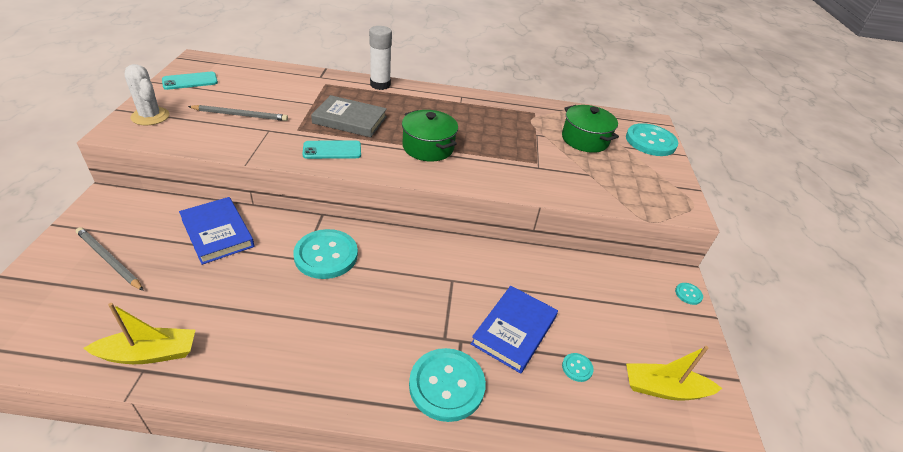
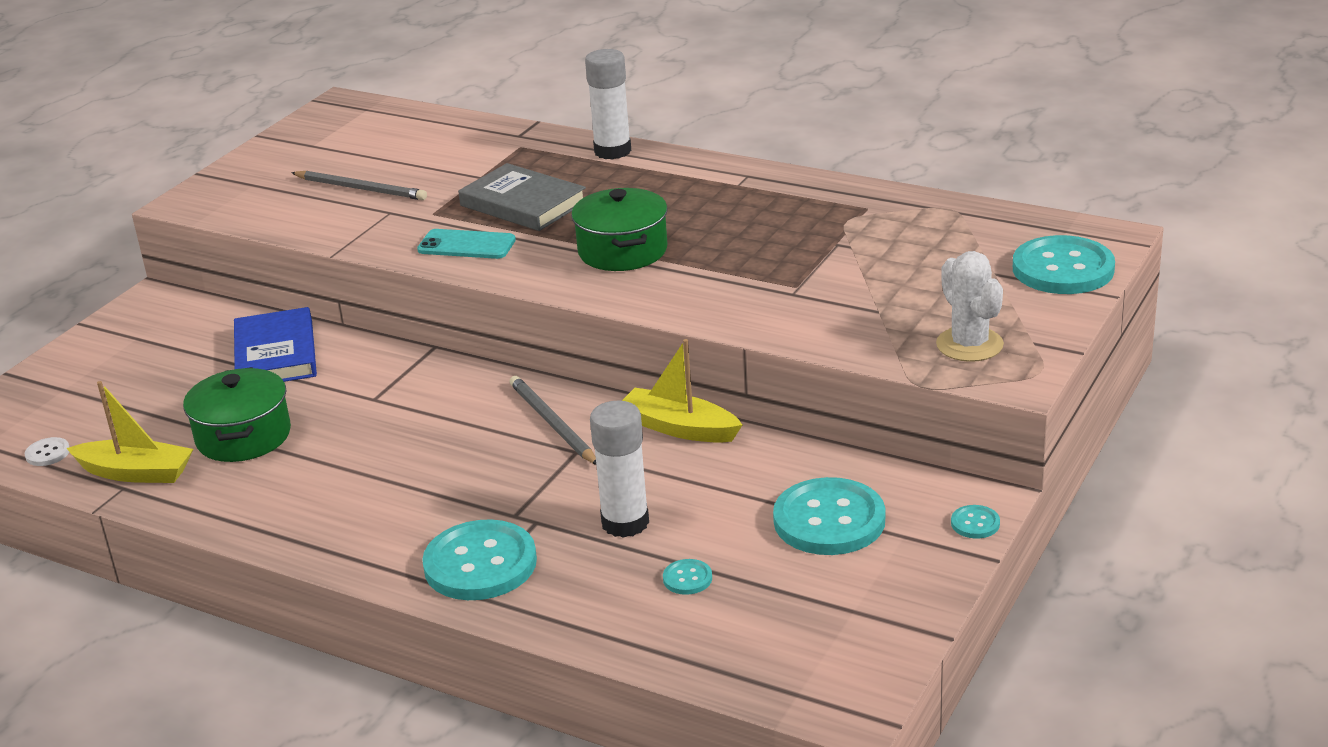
camera: 30 degrees right, 10 degrees down
grey pencil [76,227,143,291] -> grey pencil moved to [509,376,596,465]
white cactus [125,64,169,125] -> white cactus moved to [936,251,1004,362]
turquoise phone [162,72,218,90] -> none
turquoise button [293,229,358,279] -> turquoise button moved to [773,477,885,555]
blue book [471,286,558,374] -> white glue stick [590,401,649,538]
green pot [562,105,619,153] -> green pot moved to [183,367,291,462]
yellow boat [626,346,722,401] -> yellow boat moved to [622,339,742,443]
none -> white button [25,437,69,466]

